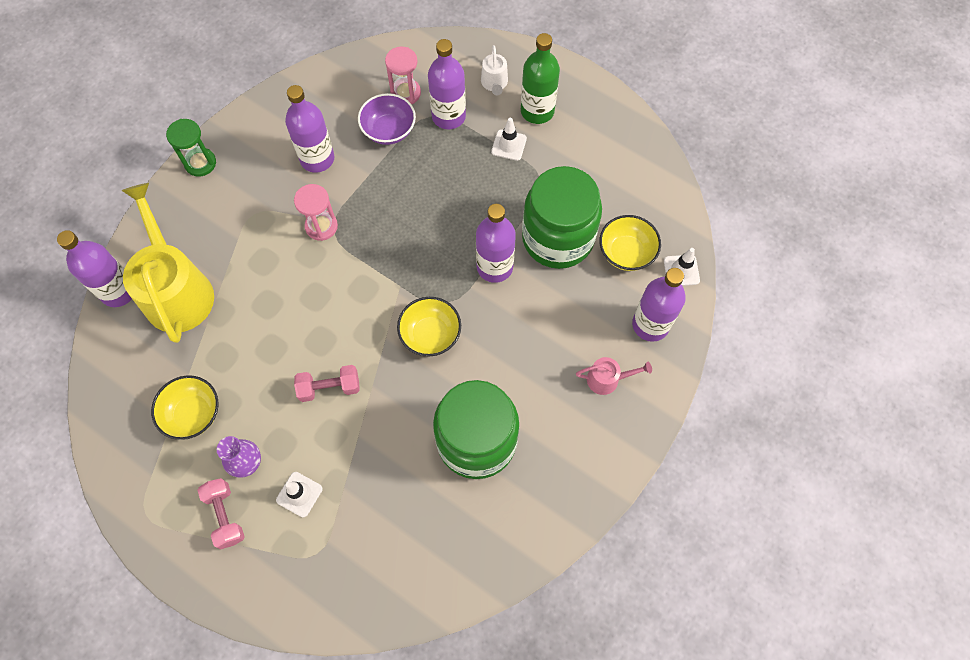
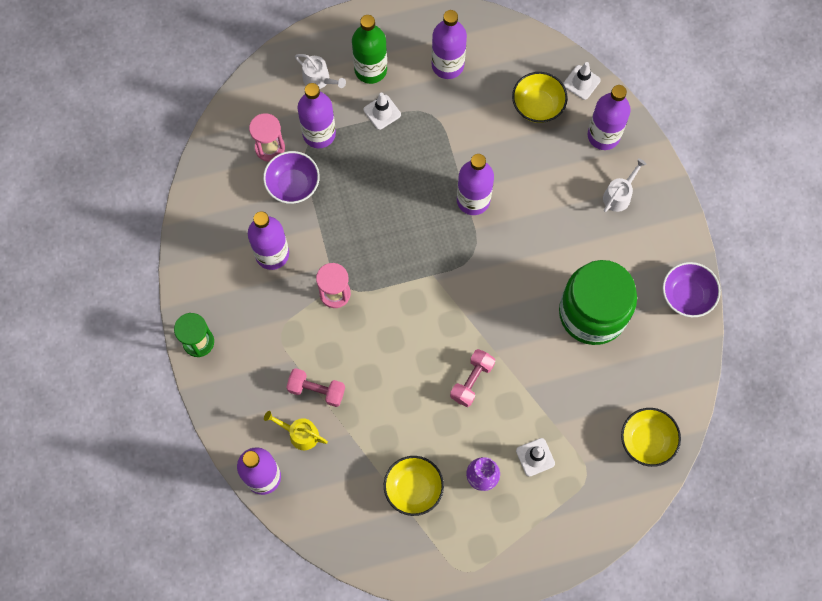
camera: 50 degrees left, 5 degrees up
yellow watering can [121,183,214,343] -> yellow watering can [264,411,328,450], size x0.44
pink dumbbell [197,478,245,549] -> pink dumbbell moved to [286,368,345,407]
yellow bowl [397,297,461,356] -> yellow bowl moved to [621,408,681,467]
green jar [522,166,602,269] -> none
pink watering can [576,357,652,395] -> white watering can [603,158,647,212]
none -> purple bottle [432,10,467,79]
none -> purple bowl [663,262,721,317]

